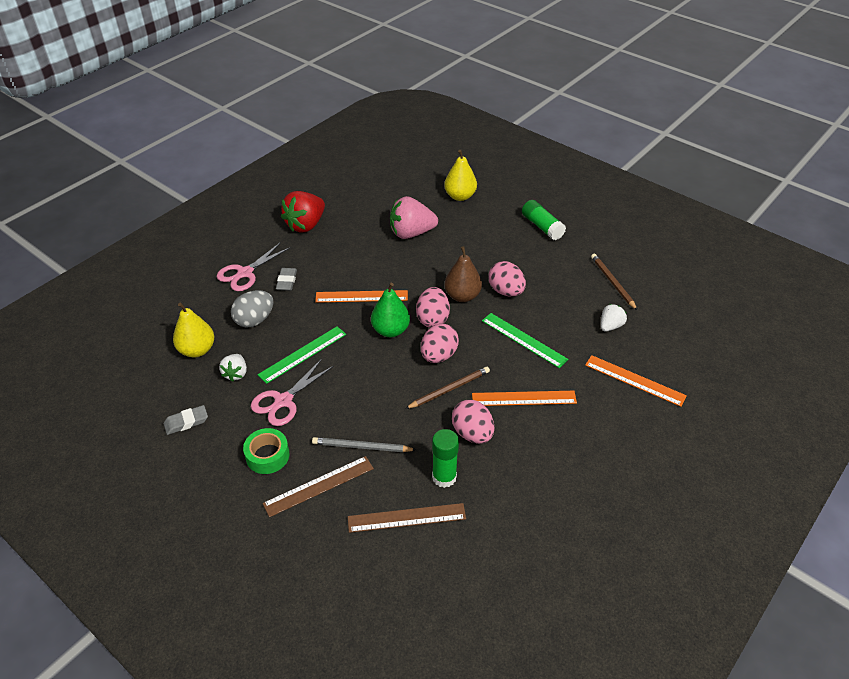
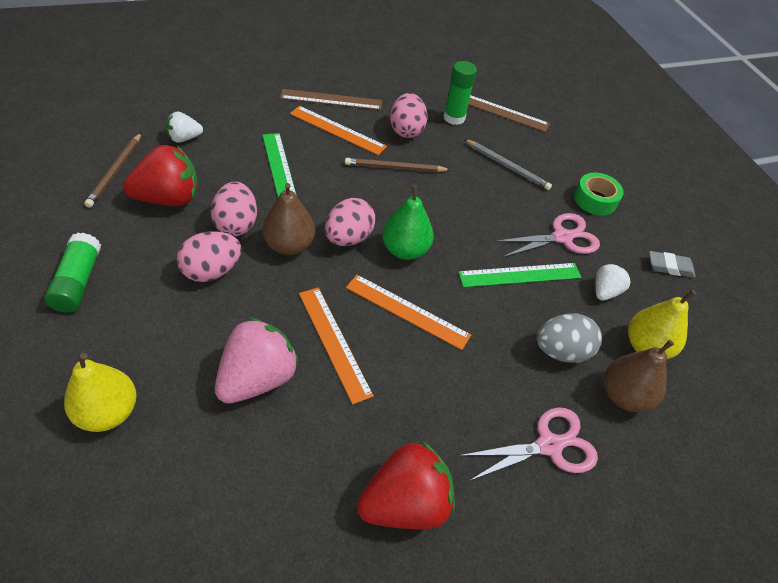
camera: 155 degrees left, 5 degrees up
brown ruler [263,456,374,517] -> brown ruler moved to [280,89,382,110]
grey eraser [276,268,297,291] -> none
pink strawberry [390,196,438,239] -> pink strawberry turned 75 degrees counterclockwise [215,318,299,404]
pink egg [421,324,459,363] -> pink egg moved to [177,231,242,282]
orange ruler [585,355,687,407] -> orange ruler moved to [299,287,374,404]
none -> red strawberry [123,145,198,206]
none -> brown pear [604,340,674,412]

